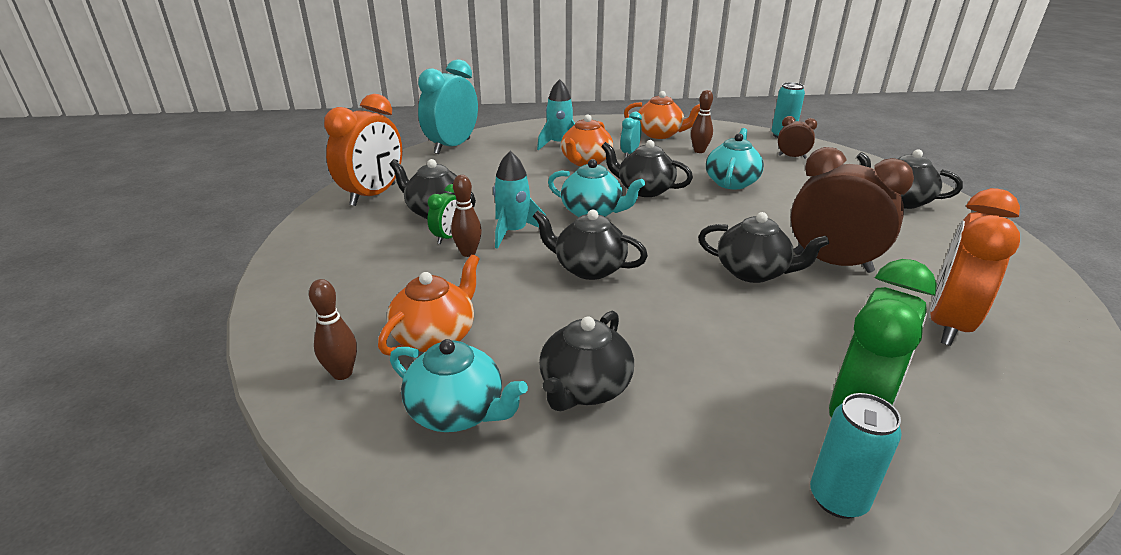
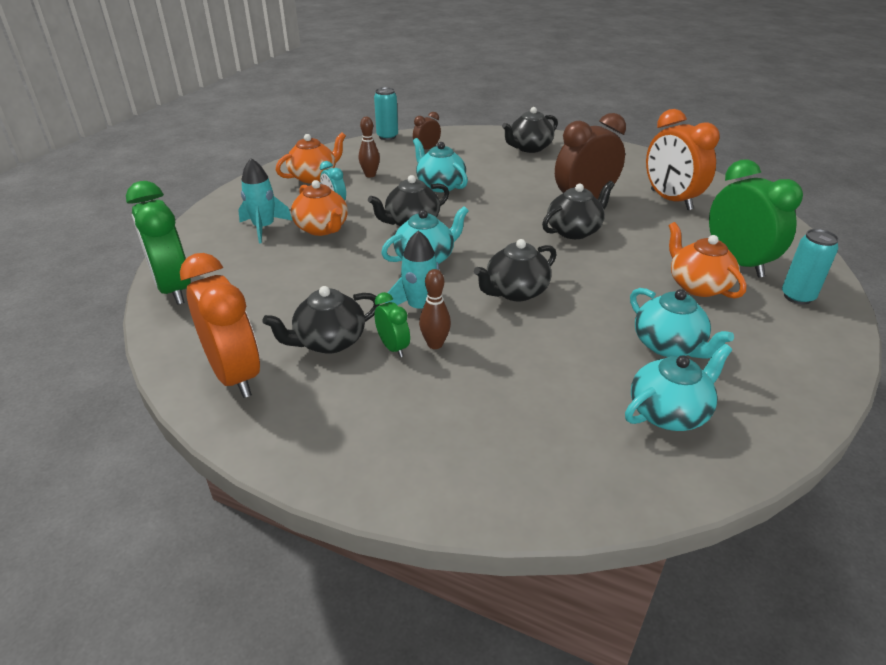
camera: 60 degrees left, 5 degrees up
brown bowling pin [309,279,357,380] -> none
orange teapot [378,254,480,356] -> orange teapot moved to [668,222,747,298]
turquoise clock [418,59,478,154] -> green clock [126,181,191,305]
black teapot [539,311,634,411] -> turquoise teapot [630,288,734,359]

